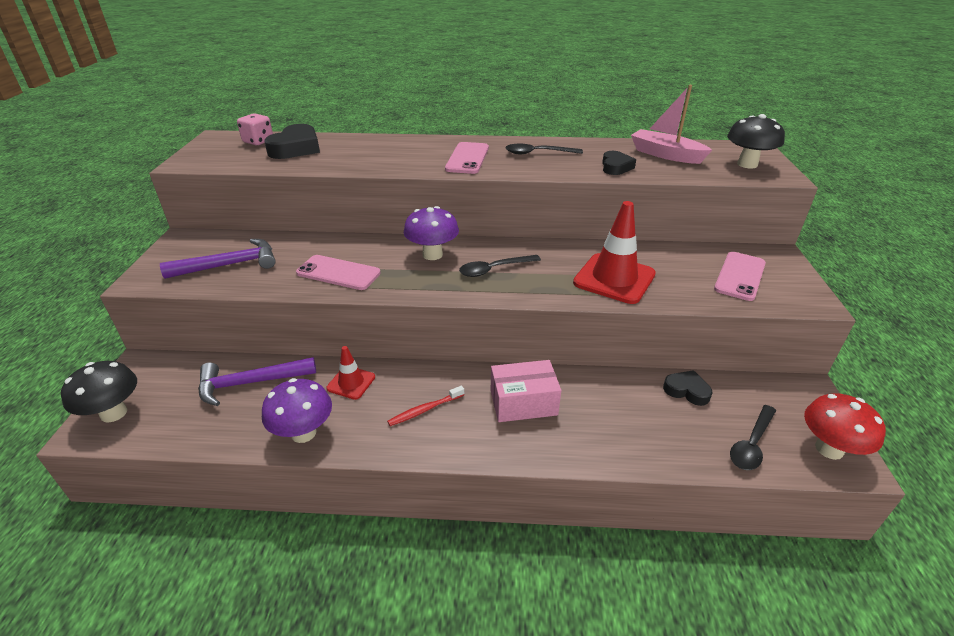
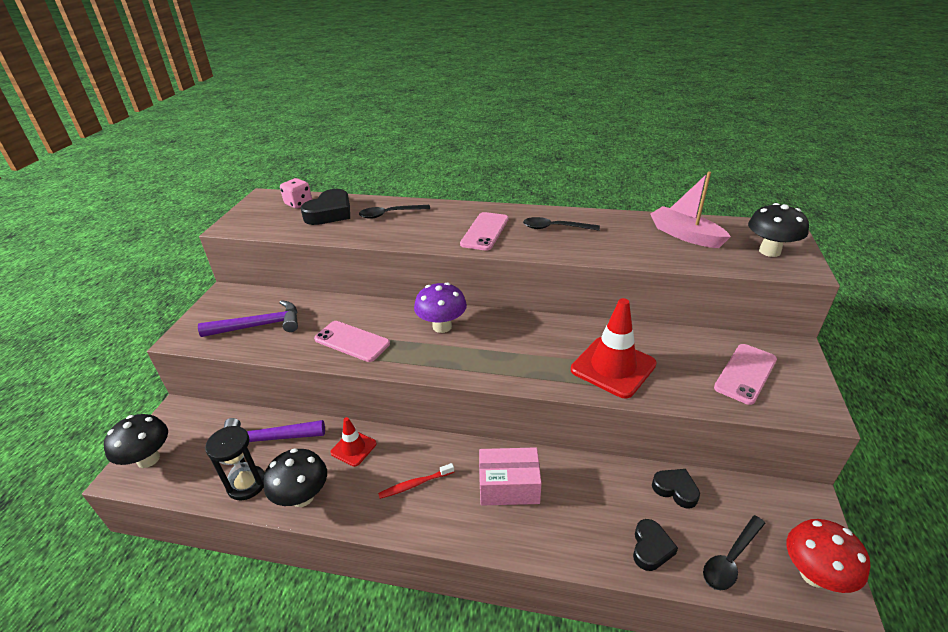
camera: 10 degrees right, 0 degrees up
purple mushroom [262,378,332,443] -> black mushroom [263,448,327,507]
black spoon [459,255,541,277] -> black spoon moved to [359,205,430,219]
black heart [602,151,636,175] -> black heart moved to [633,519,678,571]
none -> black hourglass [205,426,265,500]

